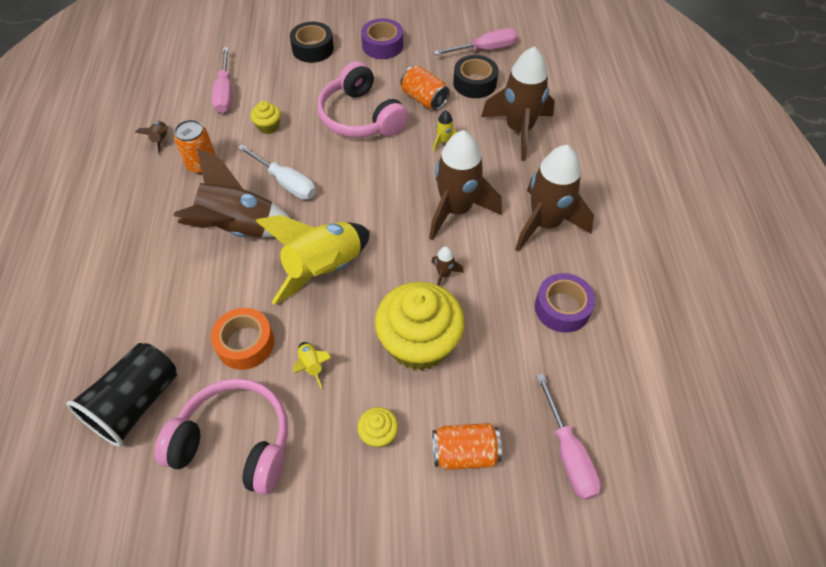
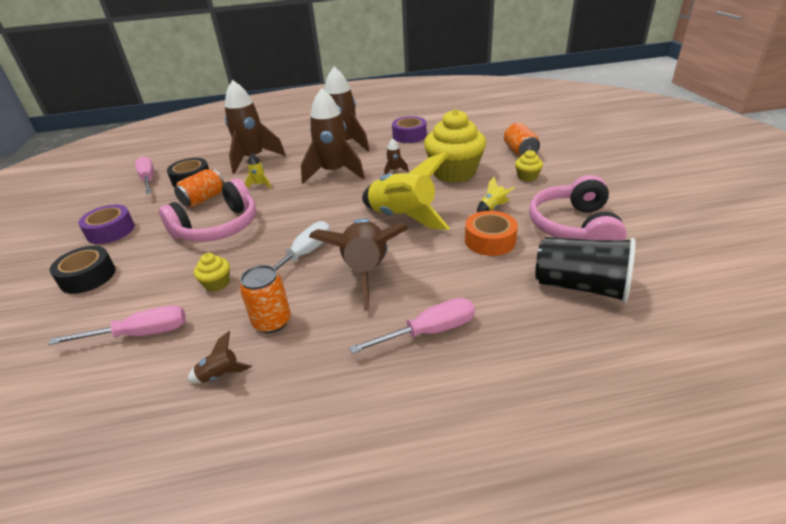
camera: 95 degrees left, 20 degrees down
pink screwdriver [536,374,601,500] -> pink screwdriver moved to [349,298,475,354]

